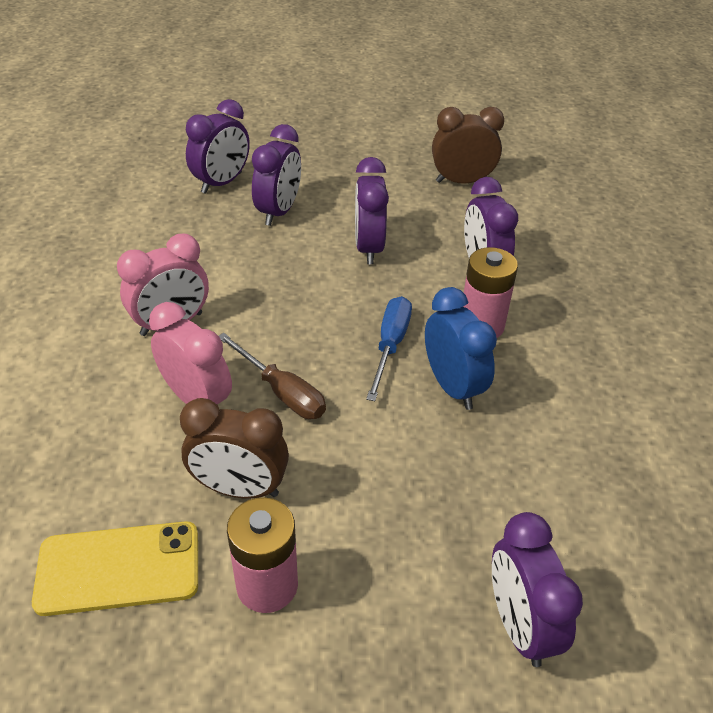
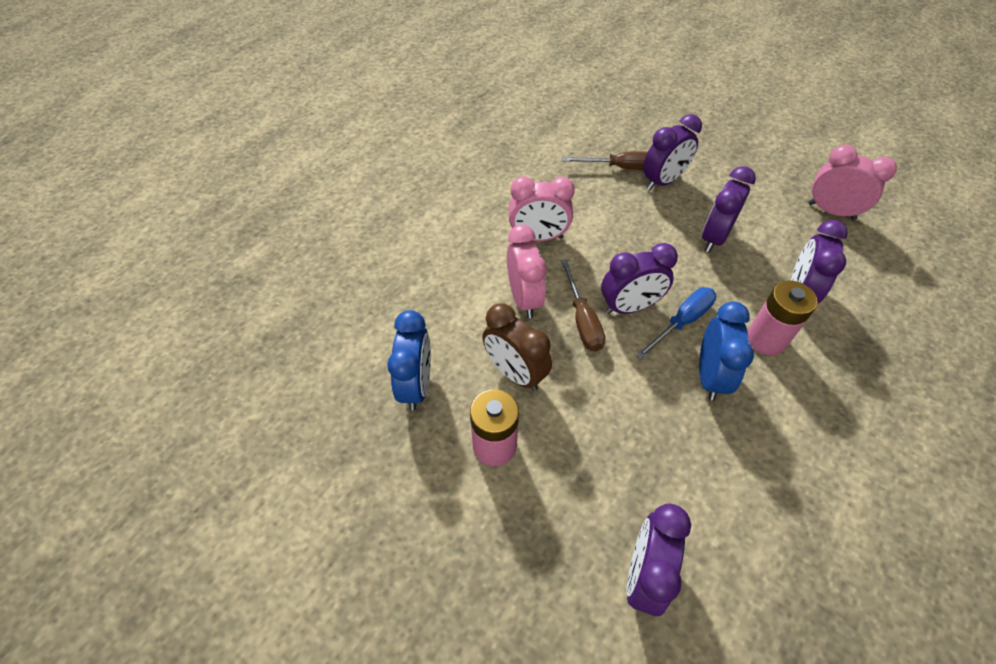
camera: 35 degrees right, 10 degrees up
yellow phone [32,521,198,616] -> blue clock [387,310,431,411]
purple clock [186,99,250,194] -> purple clock moved to [601,243,678,314]
brown clock [432,107,504,184] -> pink clock [808,145,897,220]
none -> brown screwdriver [563,151,648,170]

